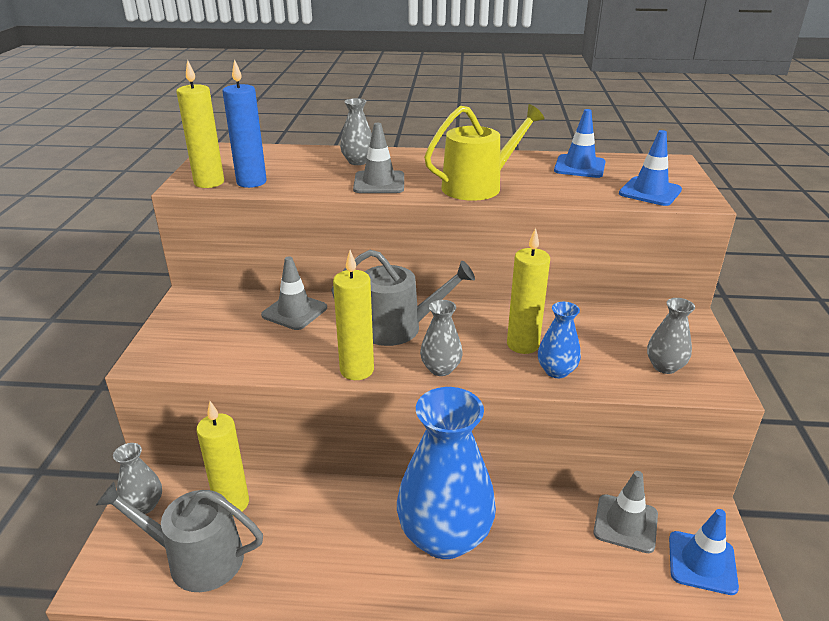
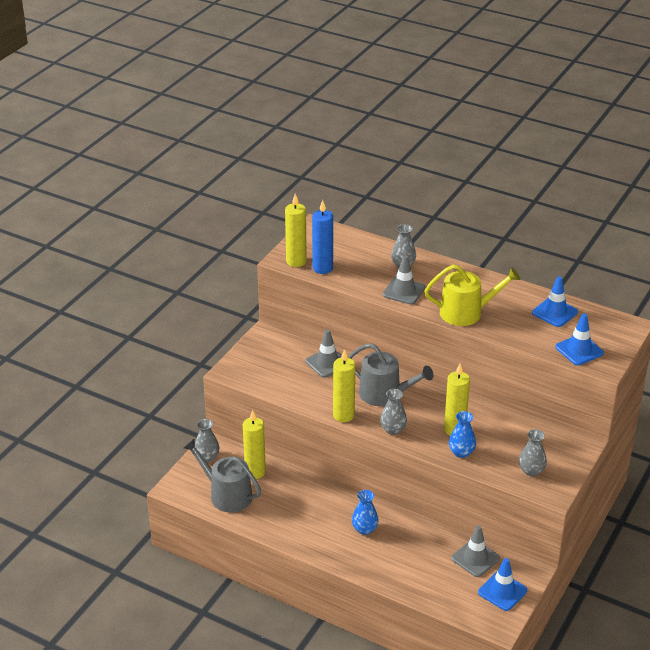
camera: 25 degrees right, 5 degrees up
blue vase [397,387,496,559] -> blue vase [352,490,379,535], size x0.46

